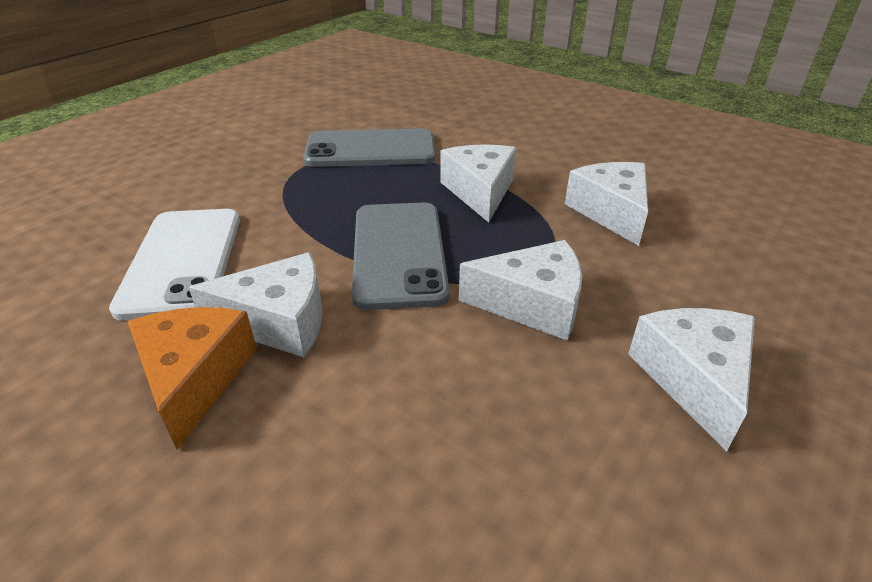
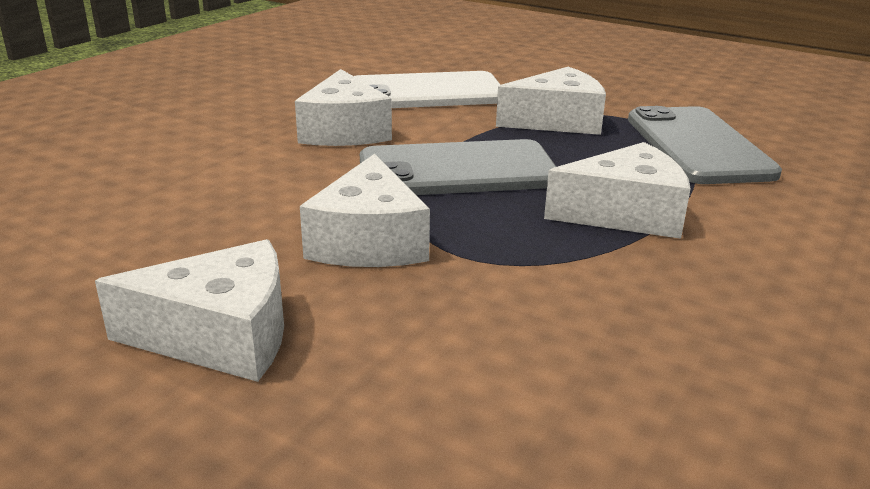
camera: 85 degrees right, 10 degrees down
orange cheese [127,307,257,450] -> none
white cheese [565,162,648,246] -> white cheese moved to [496,67,606,135]

